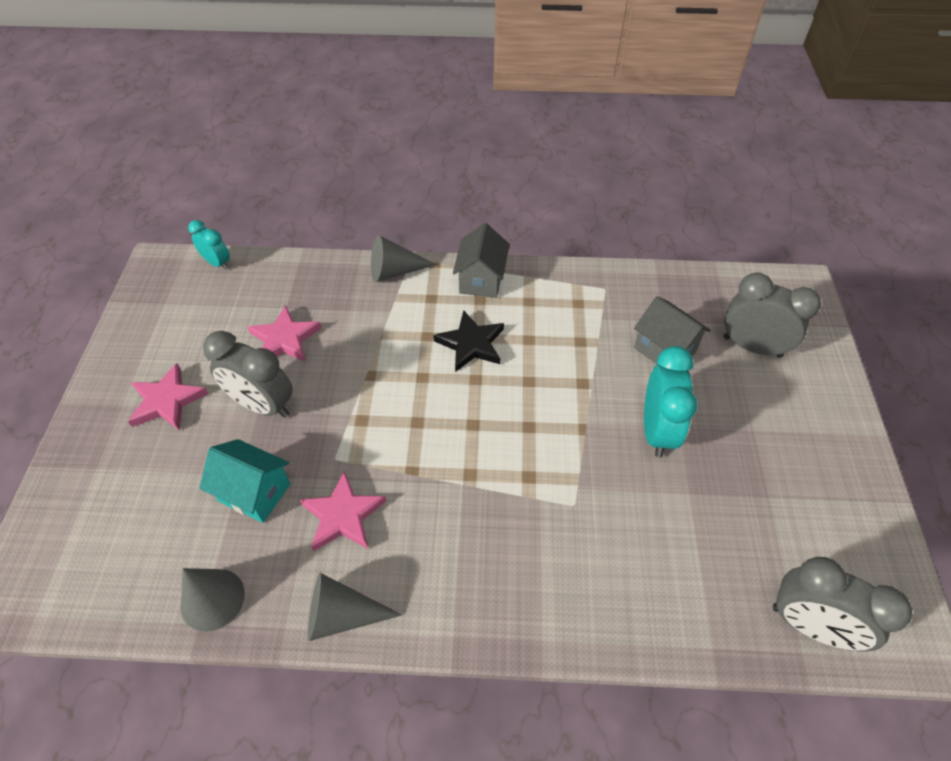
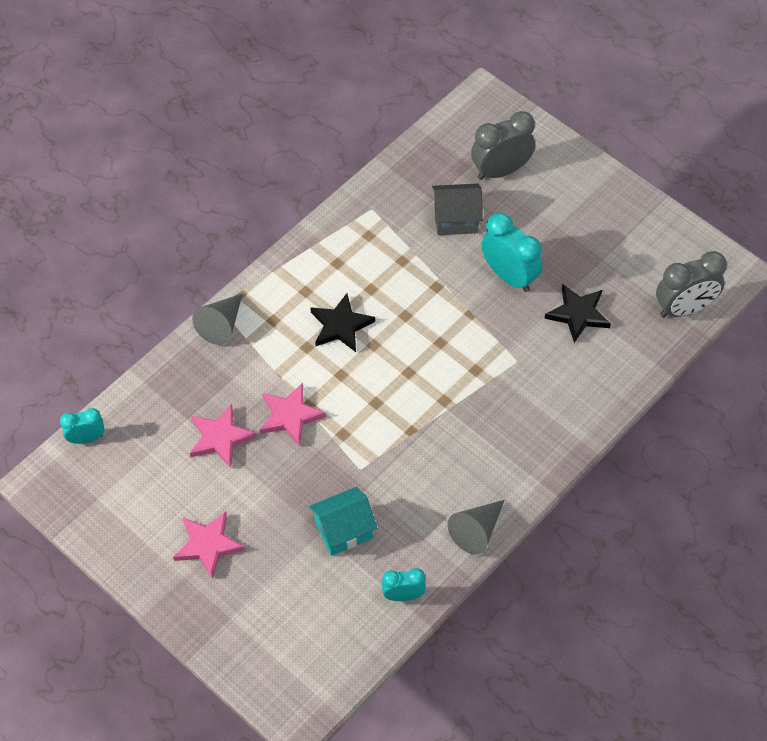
camera: 50 degrees left, 5 degrees up
grey cone [181,568,245,632] -> turquoise clock [382,568,425,601]
grey clock [203,331,293,418] -> none
pink star [300,470,386,552] -> pink star moved to [260,383,326,446]
grey house [453,223,509,298] -> none
none -> black star [544,284,611,343]

